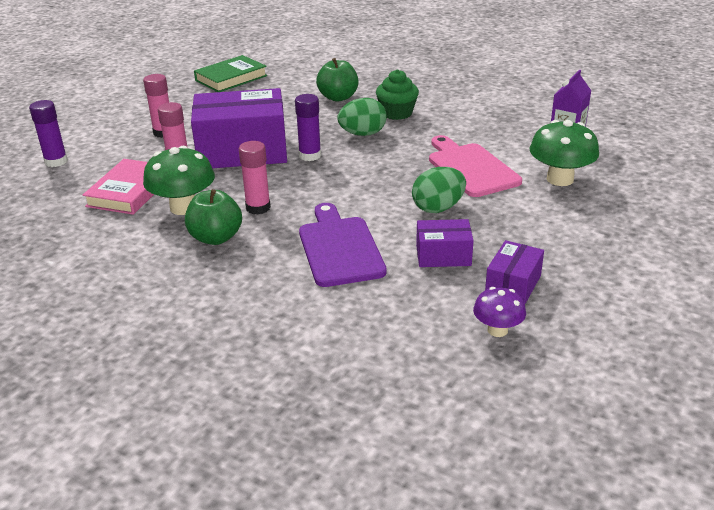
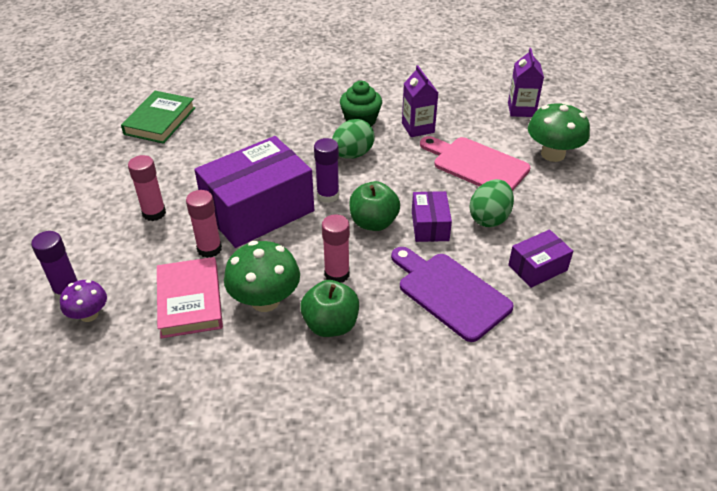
camera: 30 degrees left, 10 degrees up
green apple [316,58,359,102] -> green apple moved to [349,181,400,231]
purple mushroom [473,287,526,337] -> purple mushroom moved to [60,280,107,322]
purple box [485,240,544,304] -> purple box moved to [412,191,452,242]
none -> purple carton [402,65,438,137]

